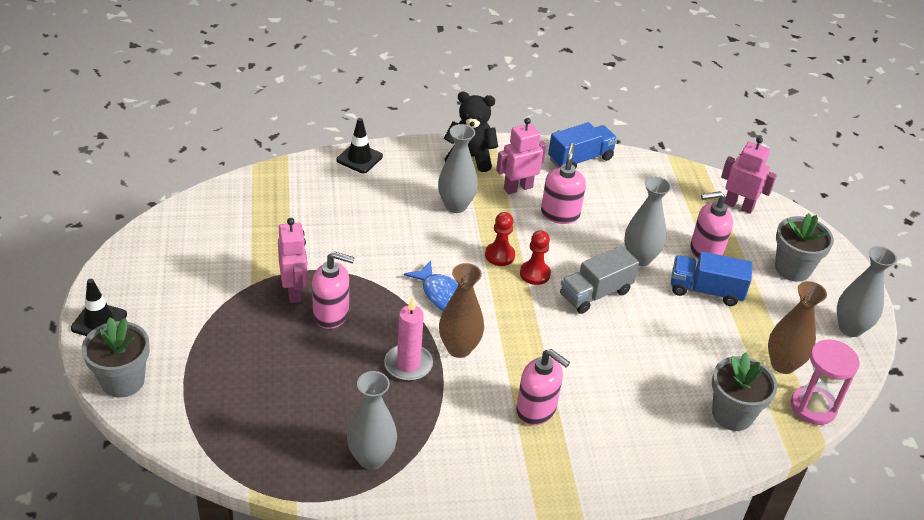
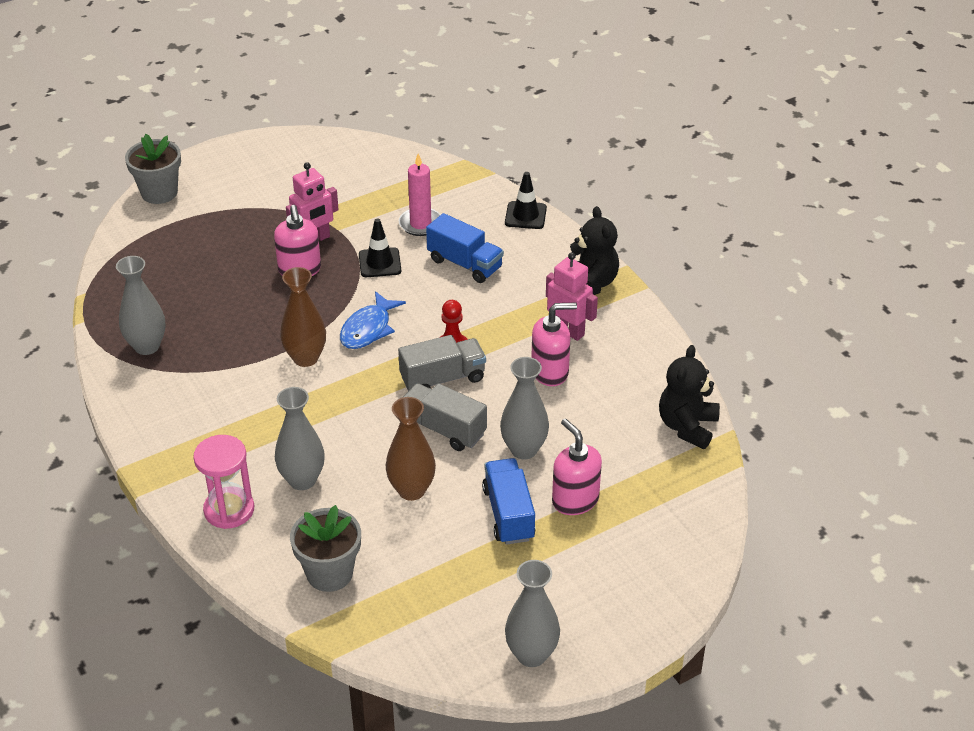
camera: 70 degrees right, 0 degrees up
black traffic cone [71,279,127,336] -> black traffic cone moved to [359,219,401,277]
pink candle [384,298,433,381] -> pink candle moved to [399,153,441,236]
grey vase [438,124,478,213] -> grey vase moved to [275,387,325,490]
pink soap dispenser [516,349,570,425] -> none
red pawn [520,230,551,285] -> grey truck [398,335,486,391]
blue truck [548,122,618,168] -> blue truck moved to [426,213,504,283]
pink robot [721,137,777,214] -> none
brown vase [768,281,827,374] -> brown vase moved to [386,397,436,501]
grey flower pot [775,214,834,282] -> none
pink hourglass [791,339,860,425] -> pink hourglass moved to [193,435,254,529]
none -> black teddy bear [659,345,720,449]

